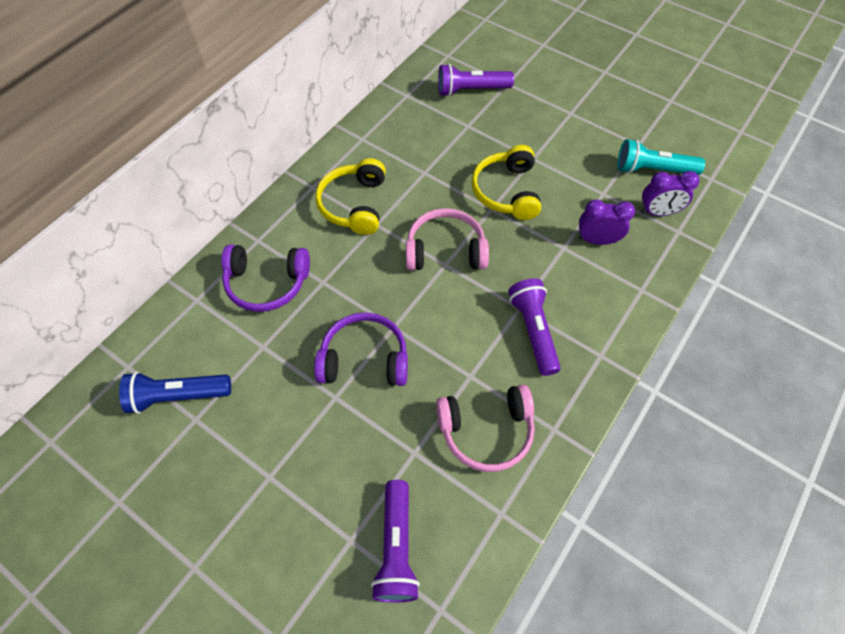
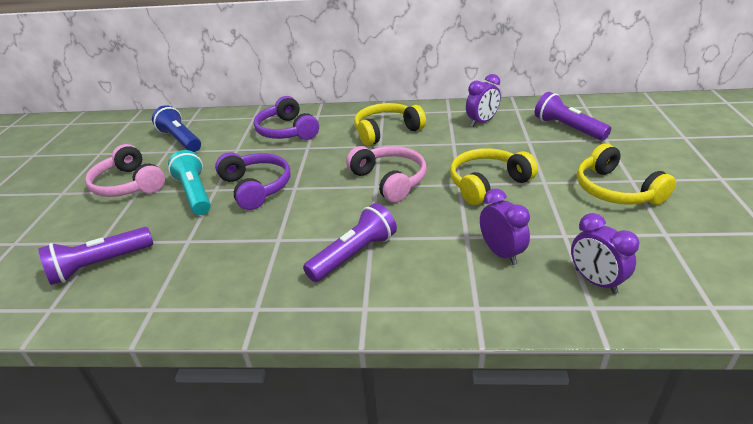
camera: 60 degrees right, 25 degrees down
pink headphones [436,385,535,472] -> pink headphones moved to [85,144,165,197]
turquoise flashlight [617,139,705,175] -> turquoise flashlight moved to [168,150,211,215]
none -> purple clock [466,74,501,127]
none -> yellow headphones [577,144,676,205]

